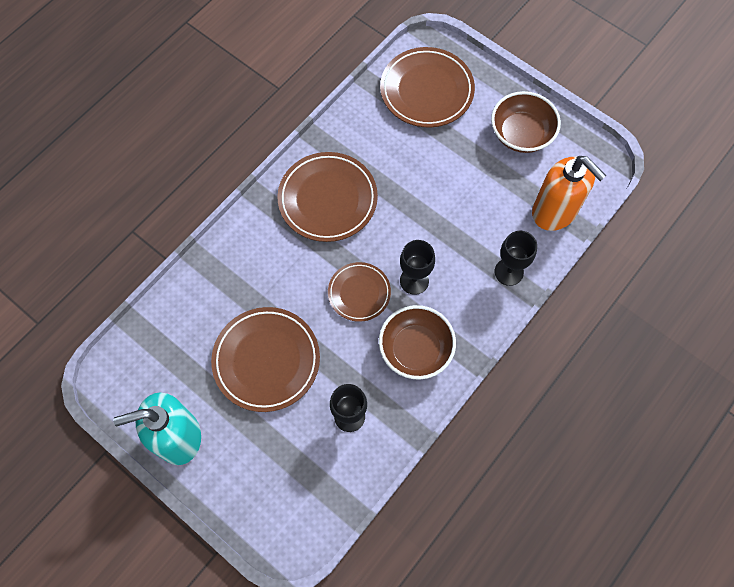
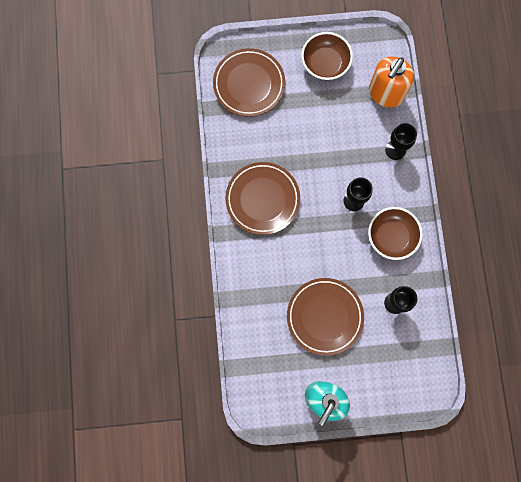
camera: 45 degrees left, 10 degrees up
brown plate [328,262,391,322] -> none
orange soap dispenser [532,156,606,231] -> orange soap dispenser turned 120 degrees clockwise [369,56,414,107]

